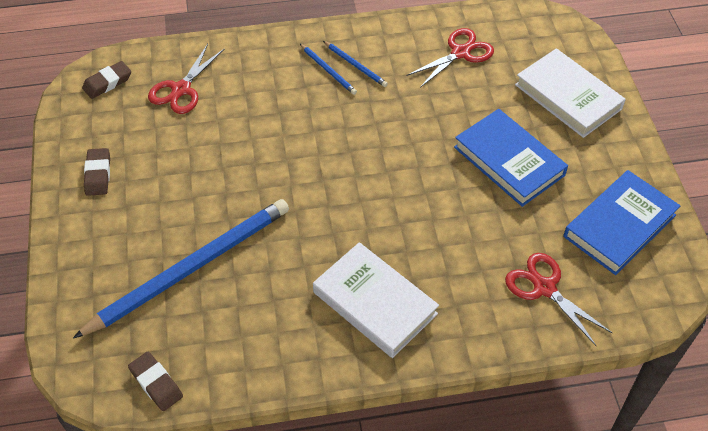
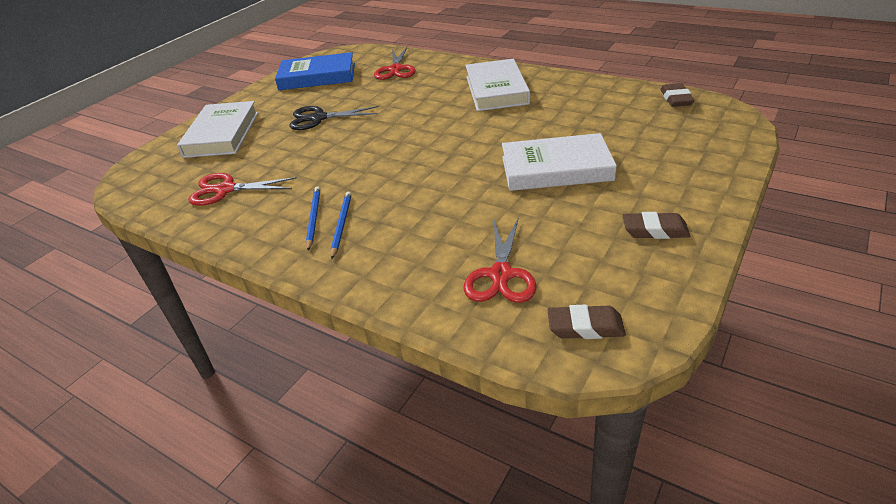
camera: 135 degrees left, 15 degrees down
blue pencil [73,199,289,339] -> none
brown eraser [84,148,110,196] -> brown eraser turned 60 degrees clockwise [623,212,690,239]
red scissors [148,44,224,114] -> red scissors turned 120 degrees clockwise [464,217,537,303]
blue book [454,109,568,207] -> black scissors [289,106,379,130]
none -> white book [502,133,617,191]

